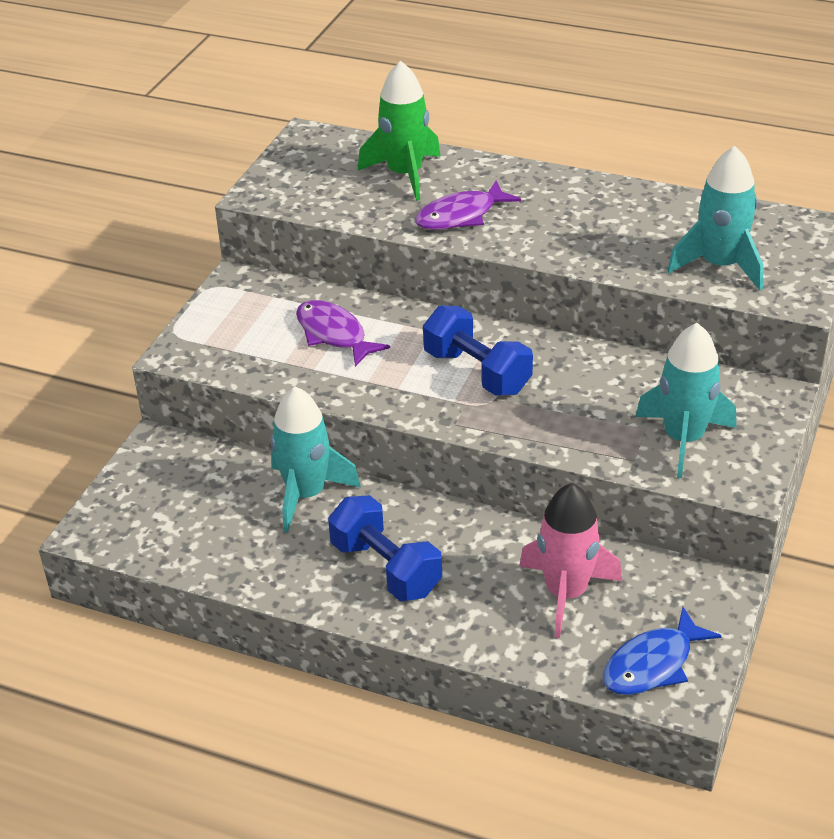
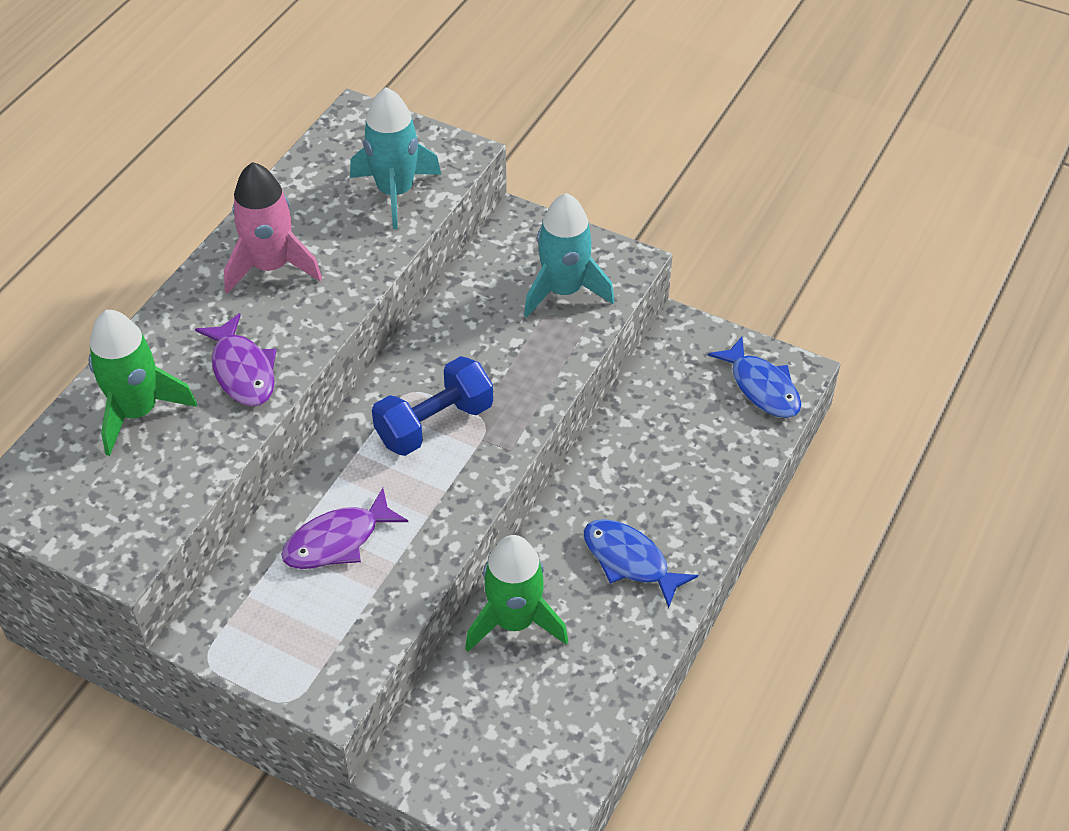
camera: 85 degrees left, 10 degrees up
turquoise rocket [270,387,361,532] -> green rocket [465,535,568,652]
blue dumbbell [328,495,442,601] -> blue fish [584,519,698,608]
pink rocket [519,483,622,638] -> pink rocket moved to [224,162,322,294]

